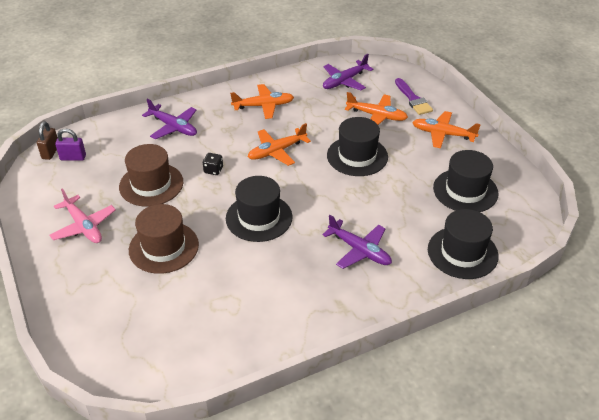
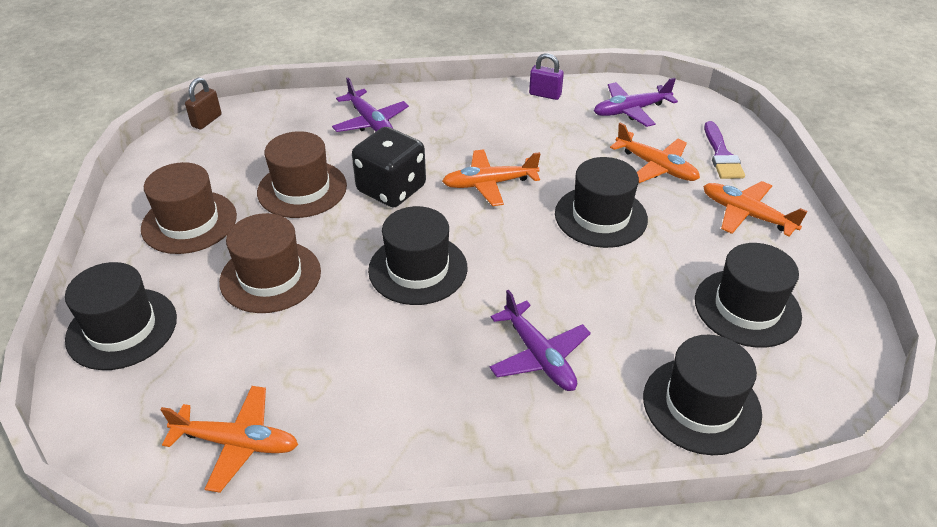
camera: 20 degrees right, 0 degrees up
pink plane [49,188,116,243] -> brown hat [141,162,237,254]
purple padlock [55,128,86,161] -> purple padlock moved to [529,53,564,100]
black dice [203,153,223,175] -> black dice [352,127,426,207], size x2.35
orange plane [230,84,294,119] -> orange plane moved to [161,386,298,493]
none -> black hat [65,262,177,370]

